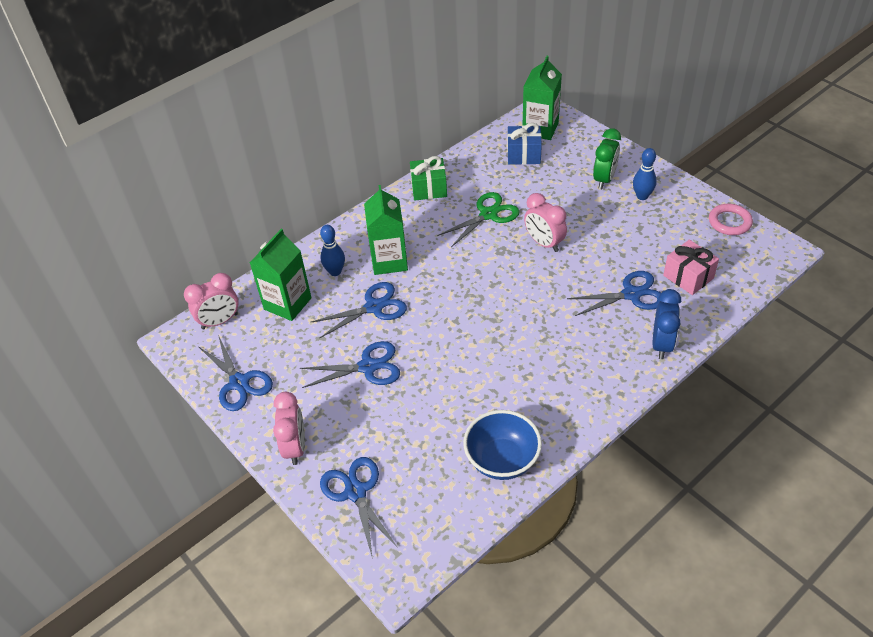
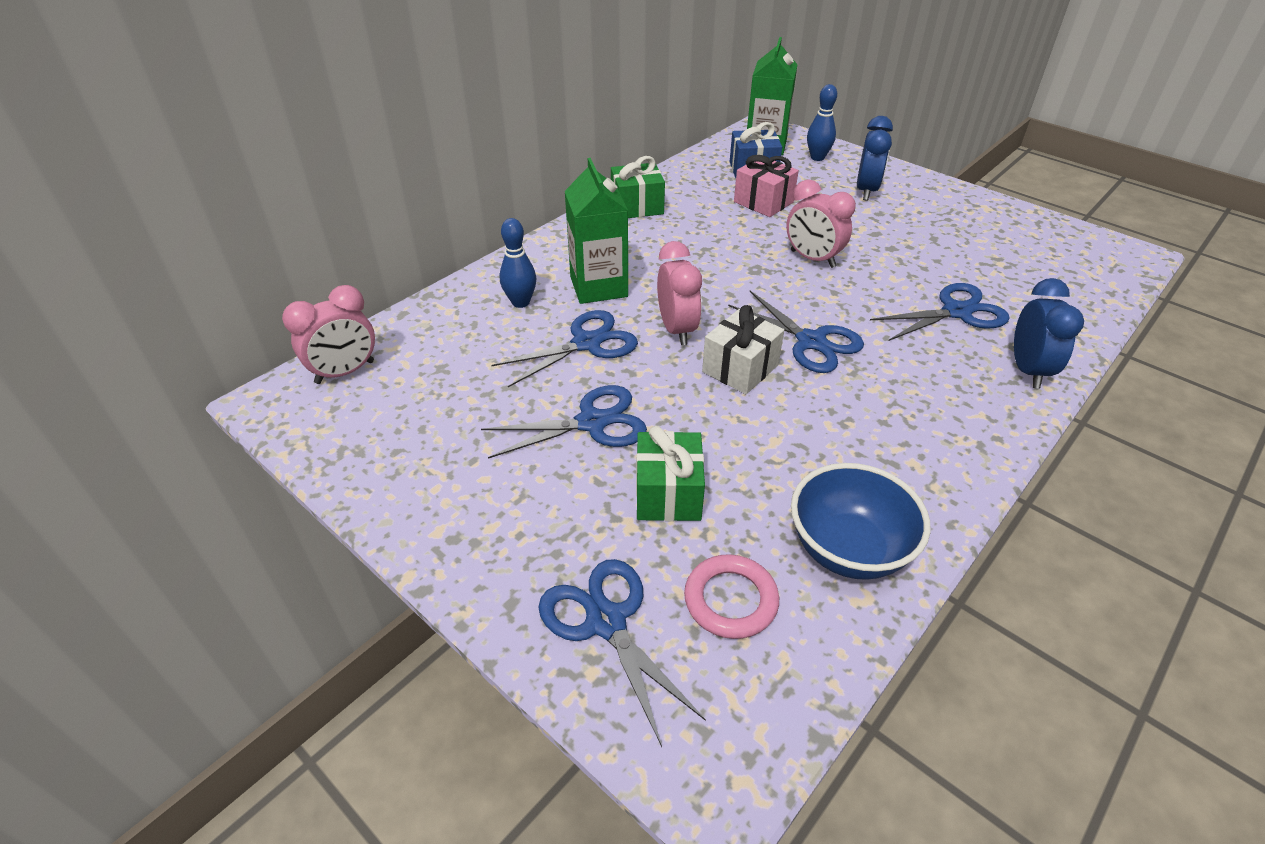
camera: 10 degrees left, 5 degrees down
blue scissors [199,335,273,411] -> blue scissors moved to [728,291,864,373]
green carton [250,229,312,321] -> none
pink clock [273,392,305,465] -> pink clock moved to [657,241,702,345]
green scissors [437,192,520,247] -> none
green clock [593,128,621,189] -> blue clock [857,116,893,200]
blue bowling pin [633,148,657,200] -> blue bowling pin moved to [807,84,837,161]
pink gift [663,240,719,295] -> pink gift moved to [734,155,799,217]
pink ring [709,204,753,235] -> pink ring moved to [684,554,779,639]
none -> green gift [636,426,705,521]
none -> white gift [702,305,784,394]

